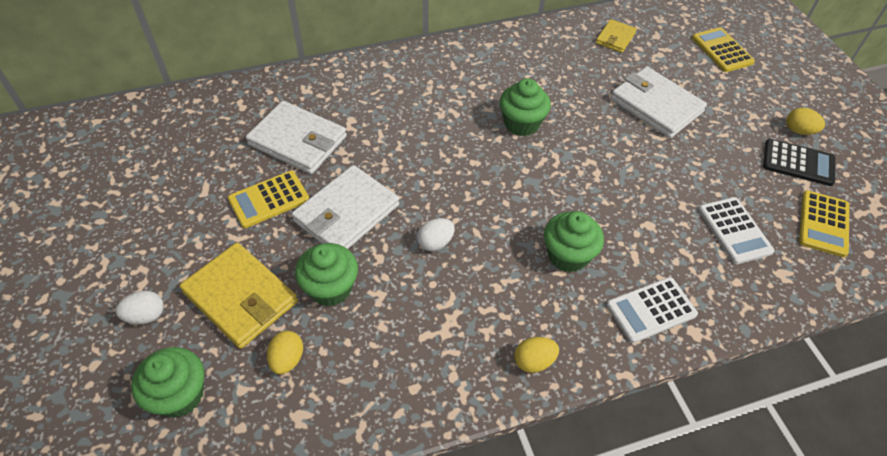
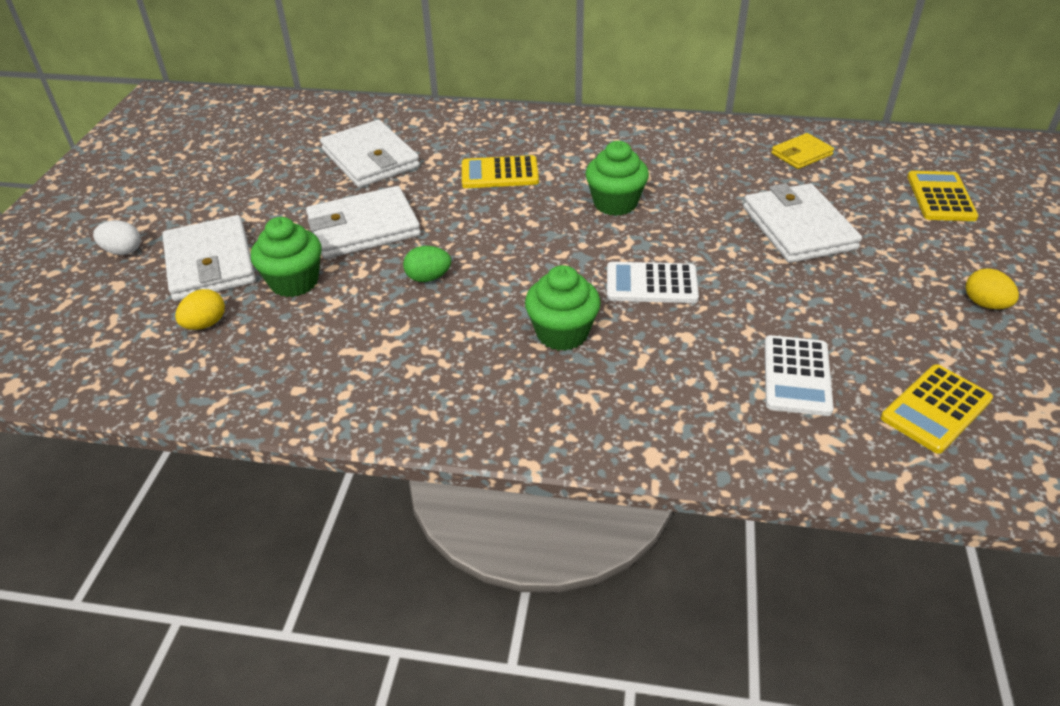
camera: 30 degrees right, 10 degrees down
green cupcake [131,347,204,418] -> none
yellow wallet [180,242,298,349] -> white wallet [162,215,256,301]
yellow calculator [228,171,309,228] -> yellow calculator moved to [462,155,539,188]
white egg [417,218,455,251] -> green egg [403,246,451,282]
yellow egg [514,337,559,373] -> none
white calculator [606,277,698,343] -> white calculator moved to [607,262,699,303]
black calculator [763,139,835,186] -> none

